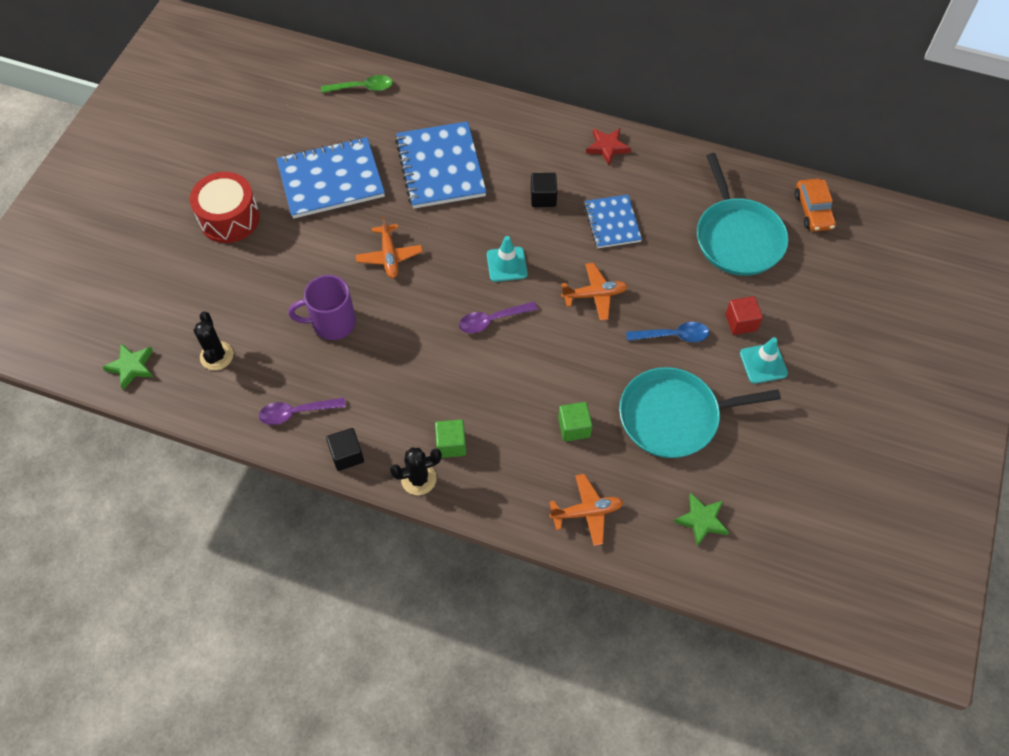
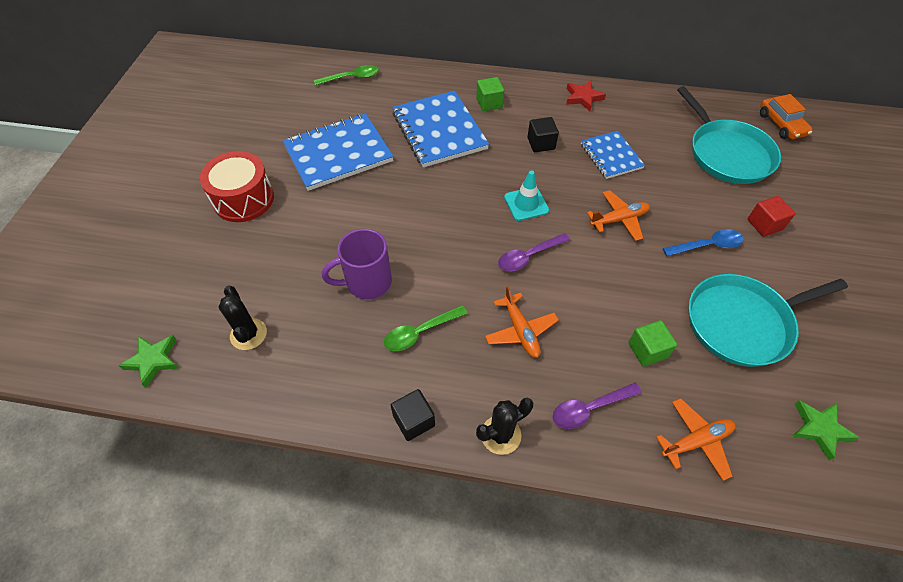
camera: 10 degrees left, 5 degrees down
purple spoon [259,398,346,425] -> purple spoon moved to [553,383,642,429]
orange plane [356,215,423,278] -> orange plane moved to [485,286,559,358]
green cube [435,419,466,458] -> green cube moved to [476,77,504,111]
turquoise traffic cone [740,337,788,384] -> none
none -> green spoon [384,305,468,351]

